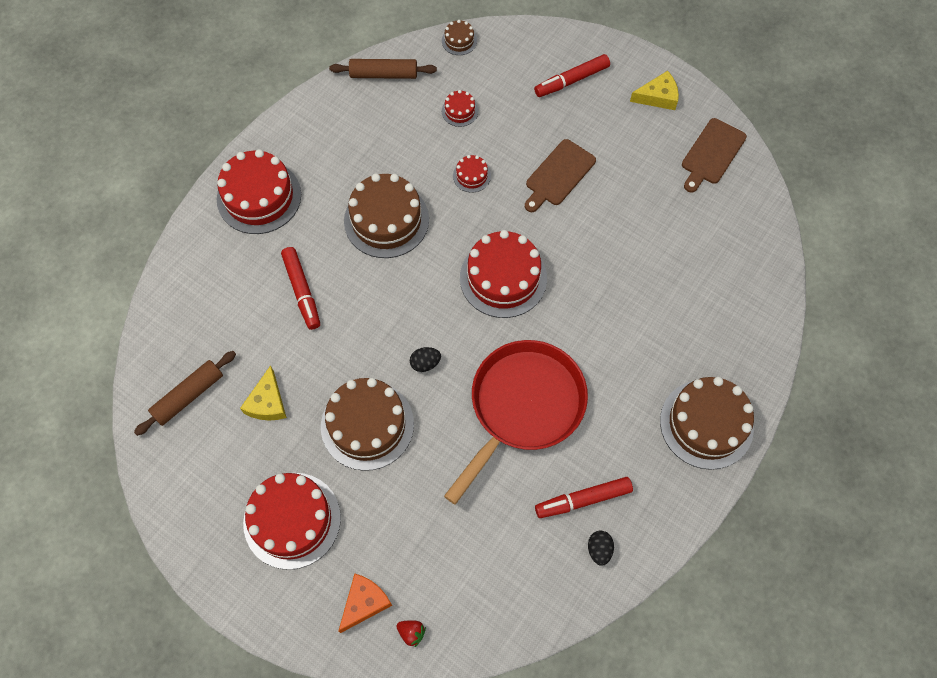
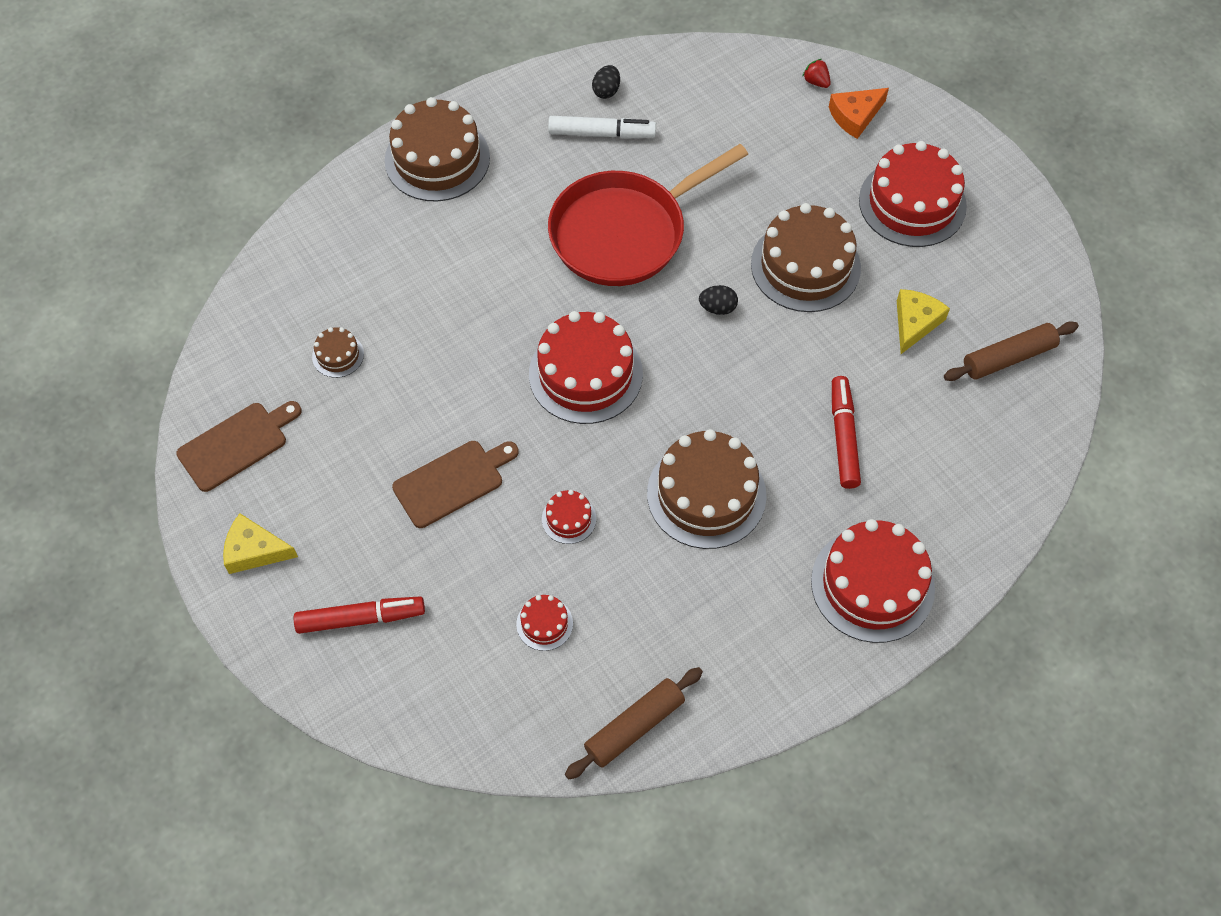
camera: 160 degrees left, 5 degrees down
brown rolling pin [329,59,437,79] -> brown rolling pin turned 60 degrees counterclockwise [565,667,703,779]
brown cake [442,20,477,55] -> brown cake moved to [312,327,364,378]
red marker [535,477,633,518] -> white marker [548,116,656,139]

